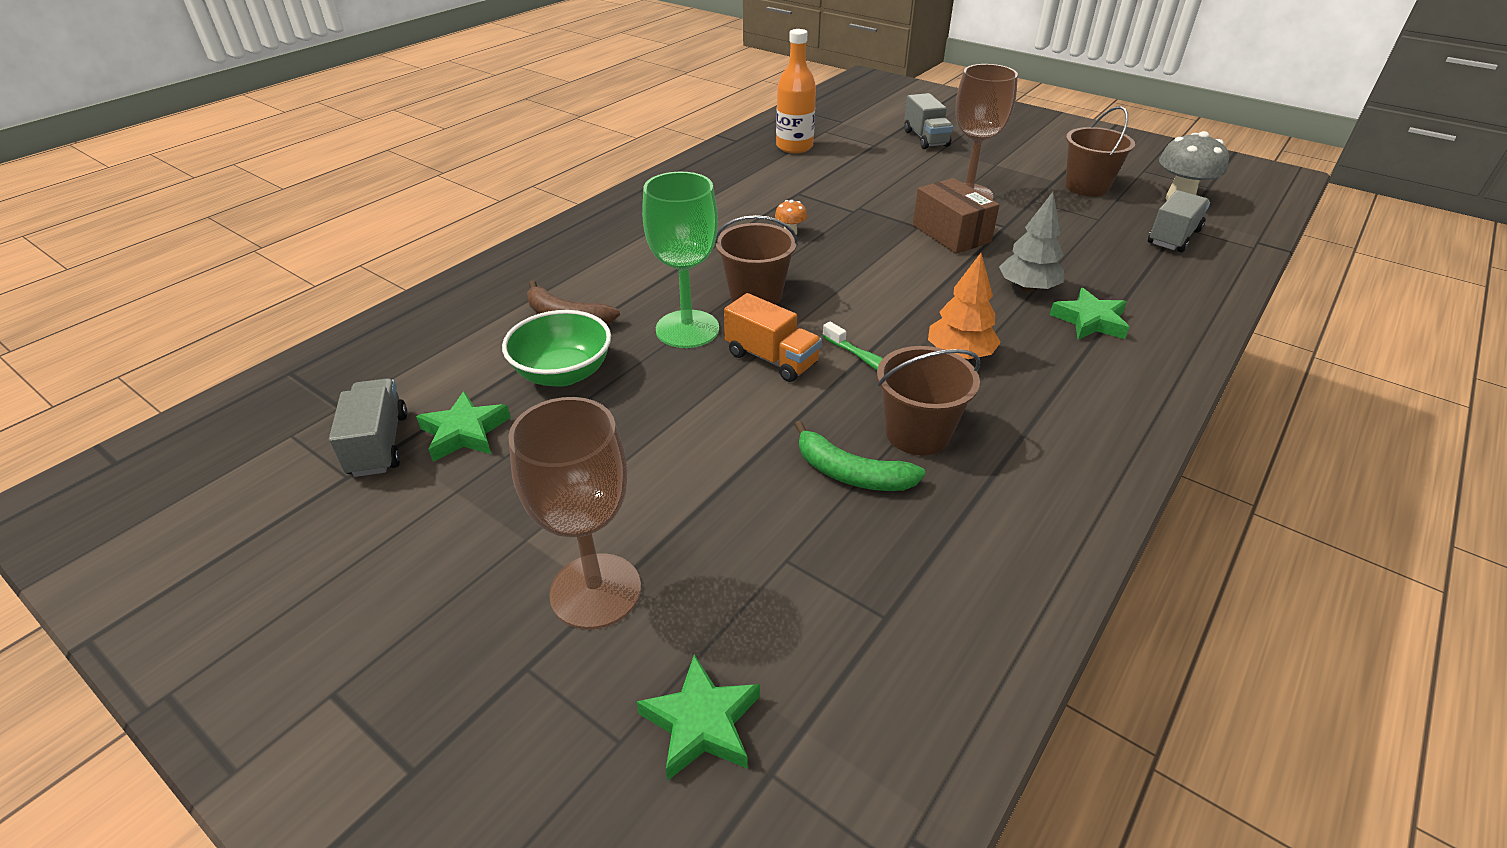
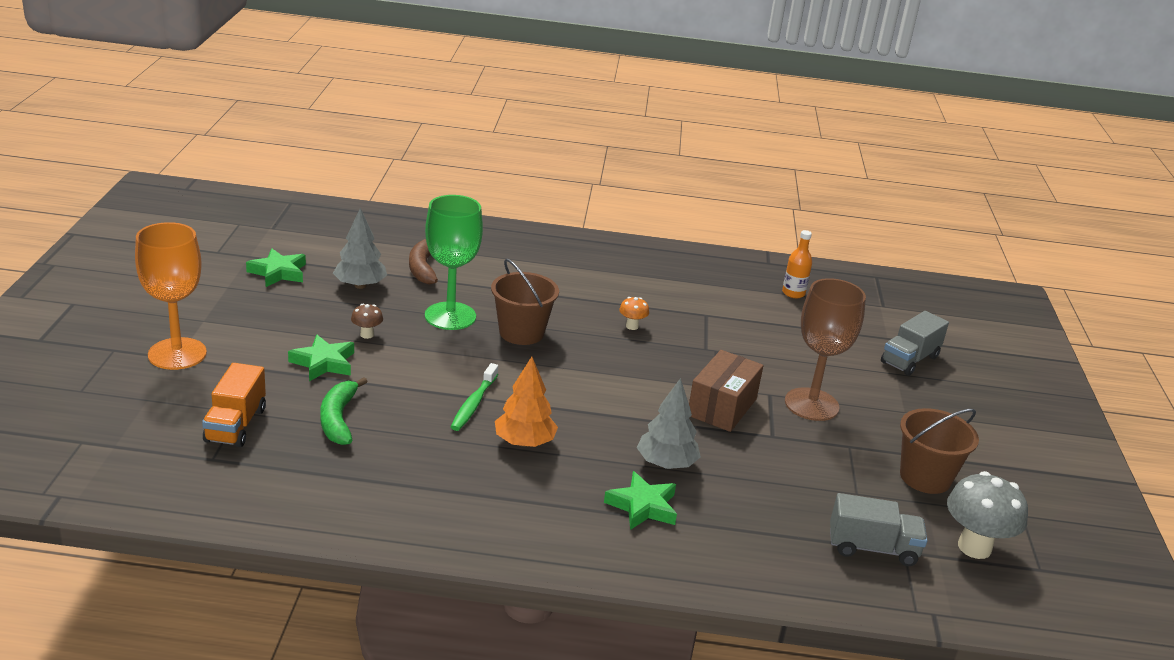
camera: 55 degrees right, 10 degrees down
grey truck [329,378,407,477] -> none
green bowl [502,310,611,387] -> grey tree [333,208,387,289]
brown goblet [508,397,641,629] -> orange goblet [135,222,207,370]
green star [636,654,760,781] -> green star moved to [288,335,354,381]
orange truck [724,293,822,382] -> orange truck moved to [202,363,266,447]
orange bottle [776,29,816,153] -> orange bottle [782,230,812,298], size x0.60
brown bucket [877,346,980,456] -> none
none -> brown mushroom [351,304,383,339]

